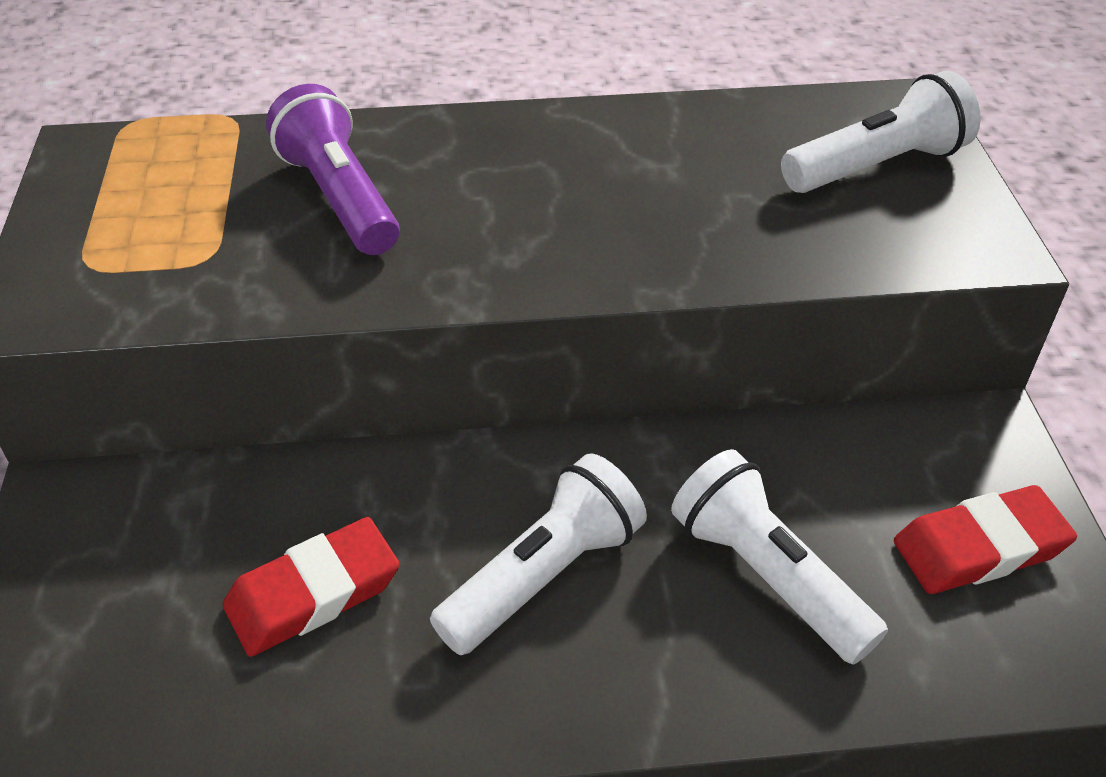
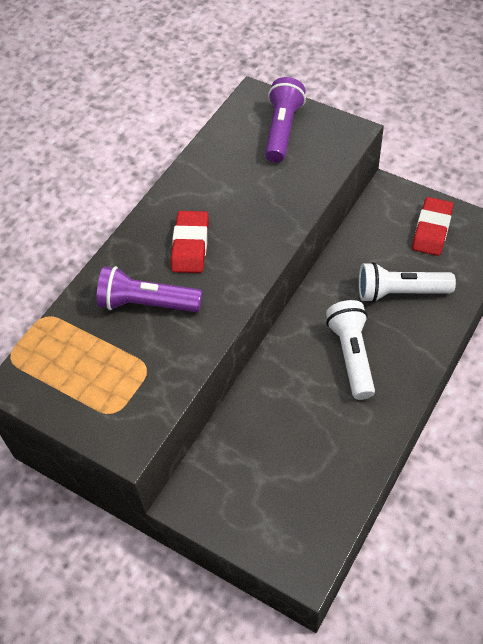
camera: 50 degrees left, 10 degrees up
red eraser [223,517,400,657] -> red eraser moved to [171,211,208,273]
white flashlight [781,71,980,193] -> purple flashlight [265,77,306,163]

